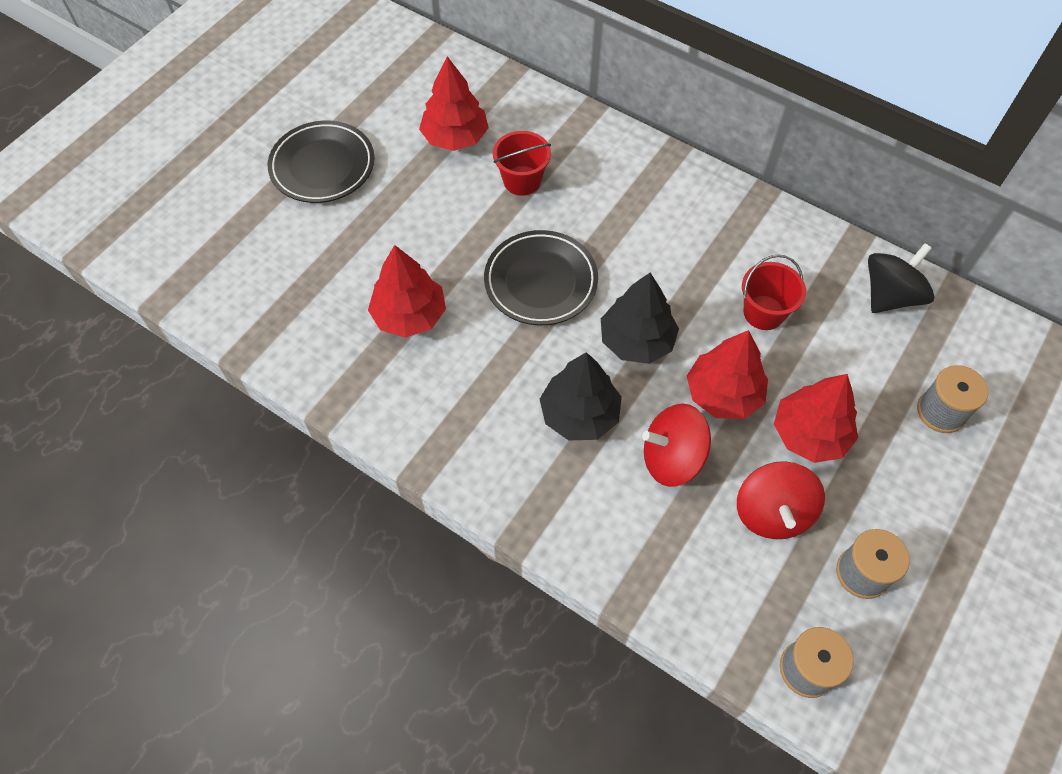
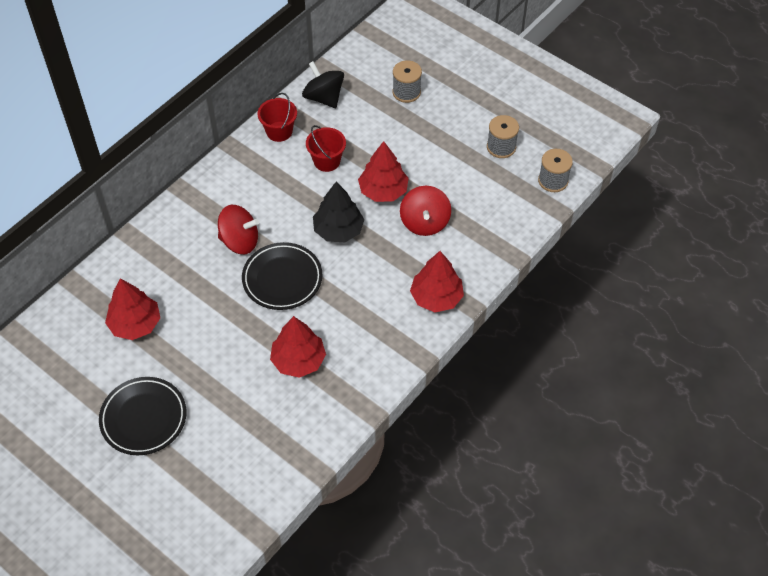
camera: 85 degrees left, 5 degrees down
red bucket [493,131,551,196] -> red bucket moved to [257,93,297,142]
black tree [540,352,622,440] -> none
red spinning top [737,461,825,539] -> red spinning top moved to [218,205,259,254]
red tree [774,374,858,463] -> red tree moved to [410,251,464,312]

